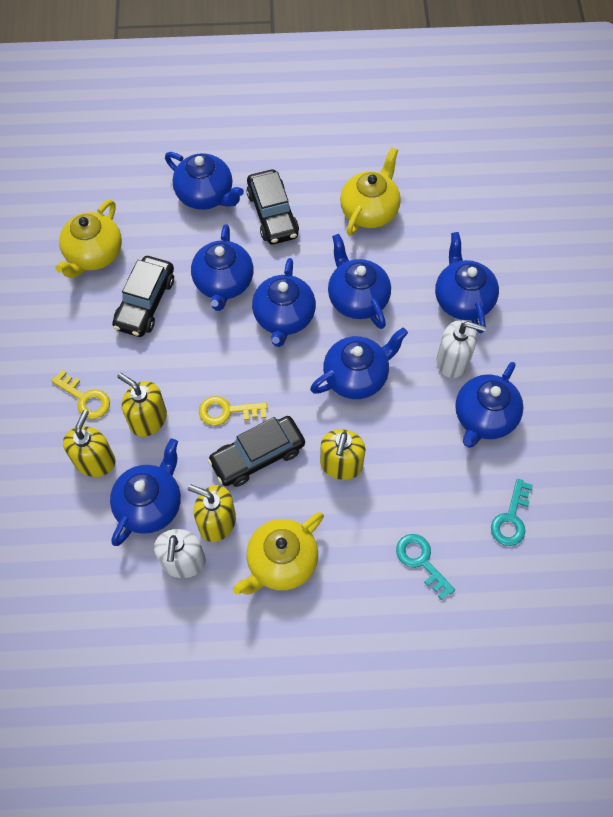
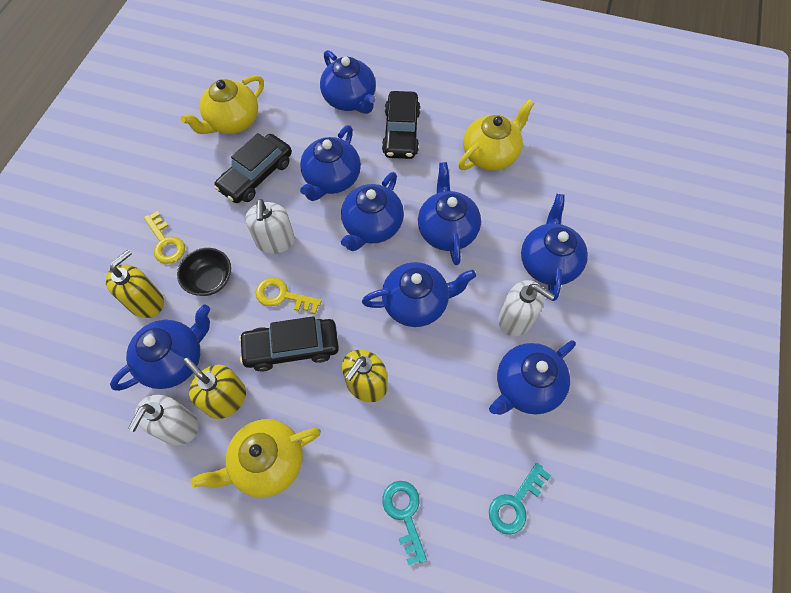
camera: 20 degrees right, 0 degrees up
yellow soap dispenser [117,373,167,437] -> black bowl [177,248,231,296]
none -> white soap dispenser [245,199,295,254]

